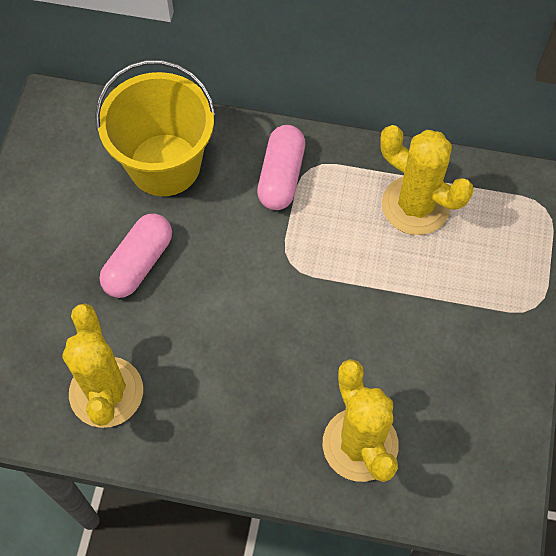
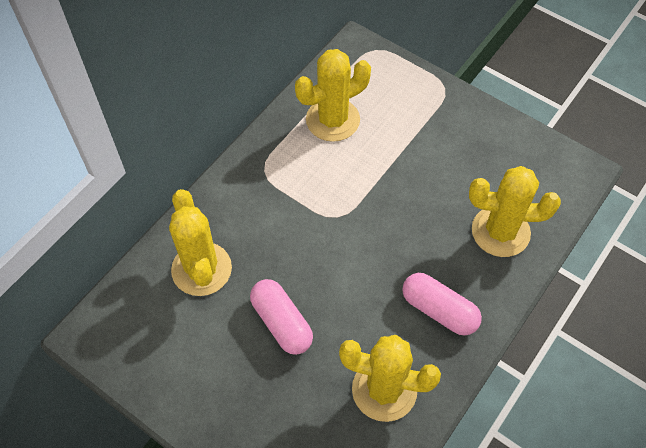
camera: 65 degrees left, 5 degrees down
yellow bucket [95,60,216,196] -> yellow cactus [169,189,232,296]
pink capsule [257,125,305,210] -> pink capsule moved to [402,273,482,335]

